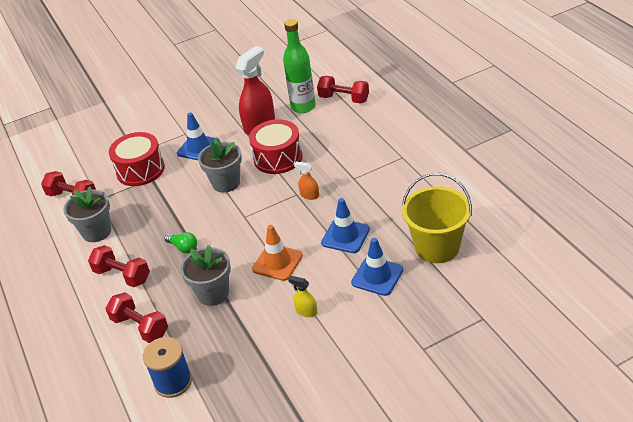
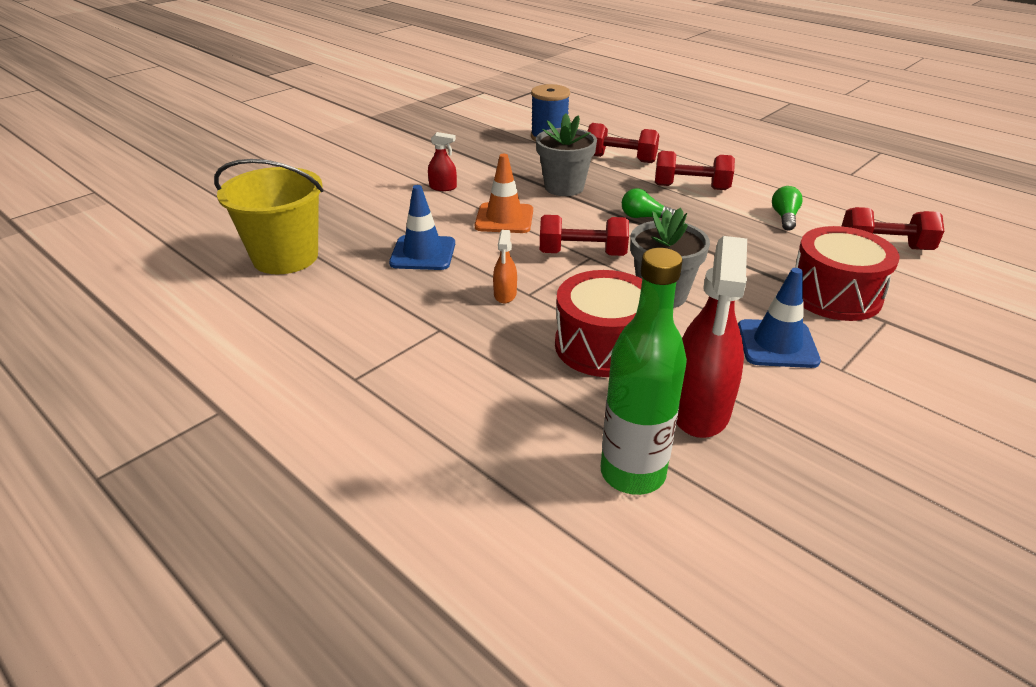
camera: 155 degrees right, 5 degrees down
grey flower pot [63,186,111,242] -> green light bulb [772,186,803,230]
yellow spray bottle [288,276,318,317] -> red spray bottle [428,132,457,191]
orange spray bottle [294,162,319,200] -> orange spray bottle turned 90 degrees clockwise [493,230,517,303]
red dumbbell [317,76,369,103] -> red dumbbell moved to [540,215,629,256]
blue traffic cone [351,238,403,296] -> none

